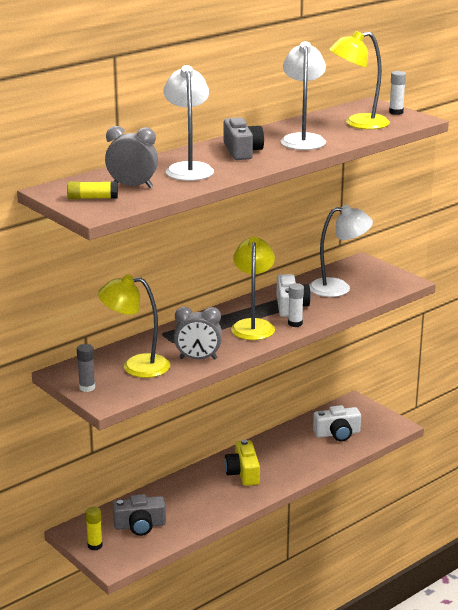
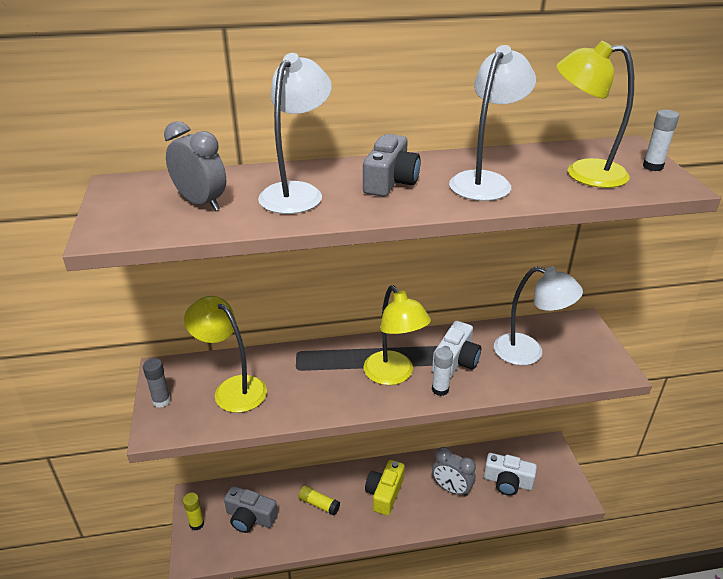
camera: 30 degrees right, 10 degrees up
yellow glue stick [67,181,118,199] -> yellow glue stick moved to [298,486,340,515]
grey clock [174,306,222,359] -> grey clock moved to [432,447,476,497]
yellow lamp [231,237,275,340] -> yellow lamp turned 120 degrees clockwise [363,285,431,385]

